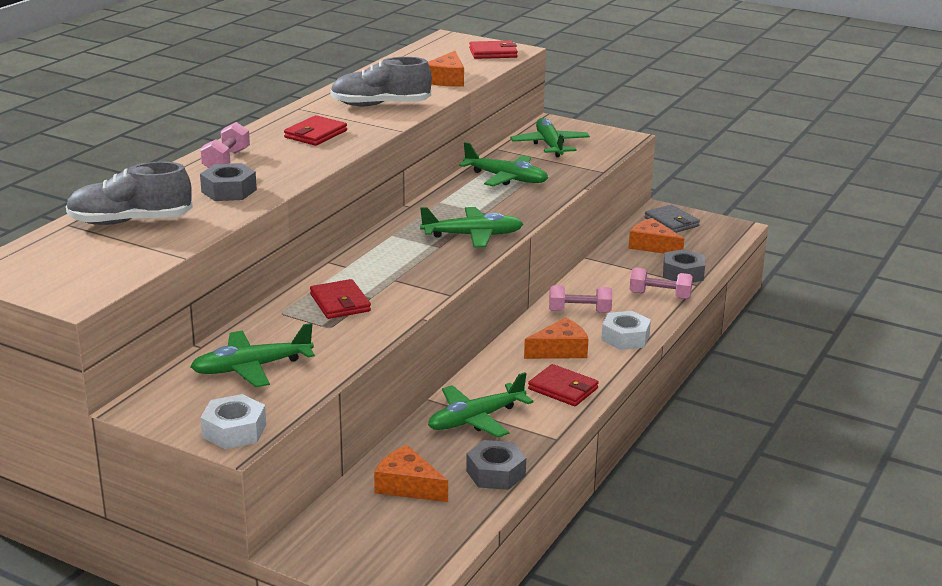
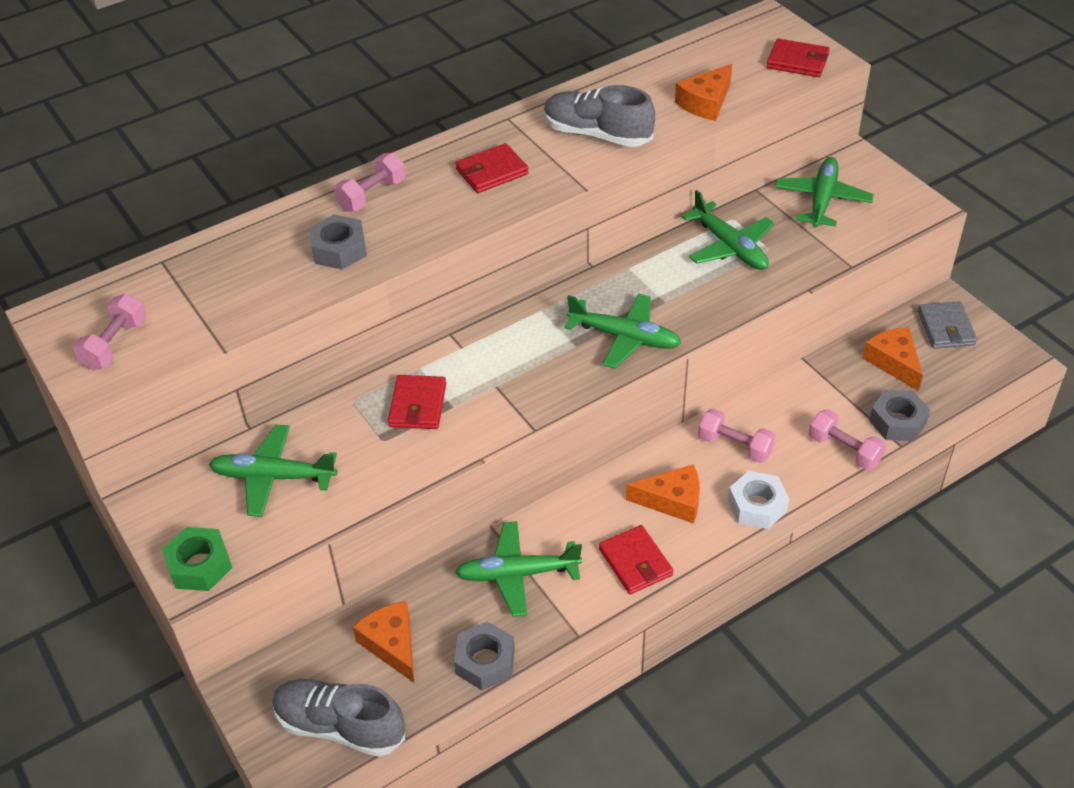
camera: 30 degrees right, 20 degrees up
grey shoe [66,162,193,225] -> grey shoe moved to [272,679,405,757]
white nut [200,394,266,449] -> green nut [162,527,232,591]
none -> pink dumbbell [73,293,147,370]

